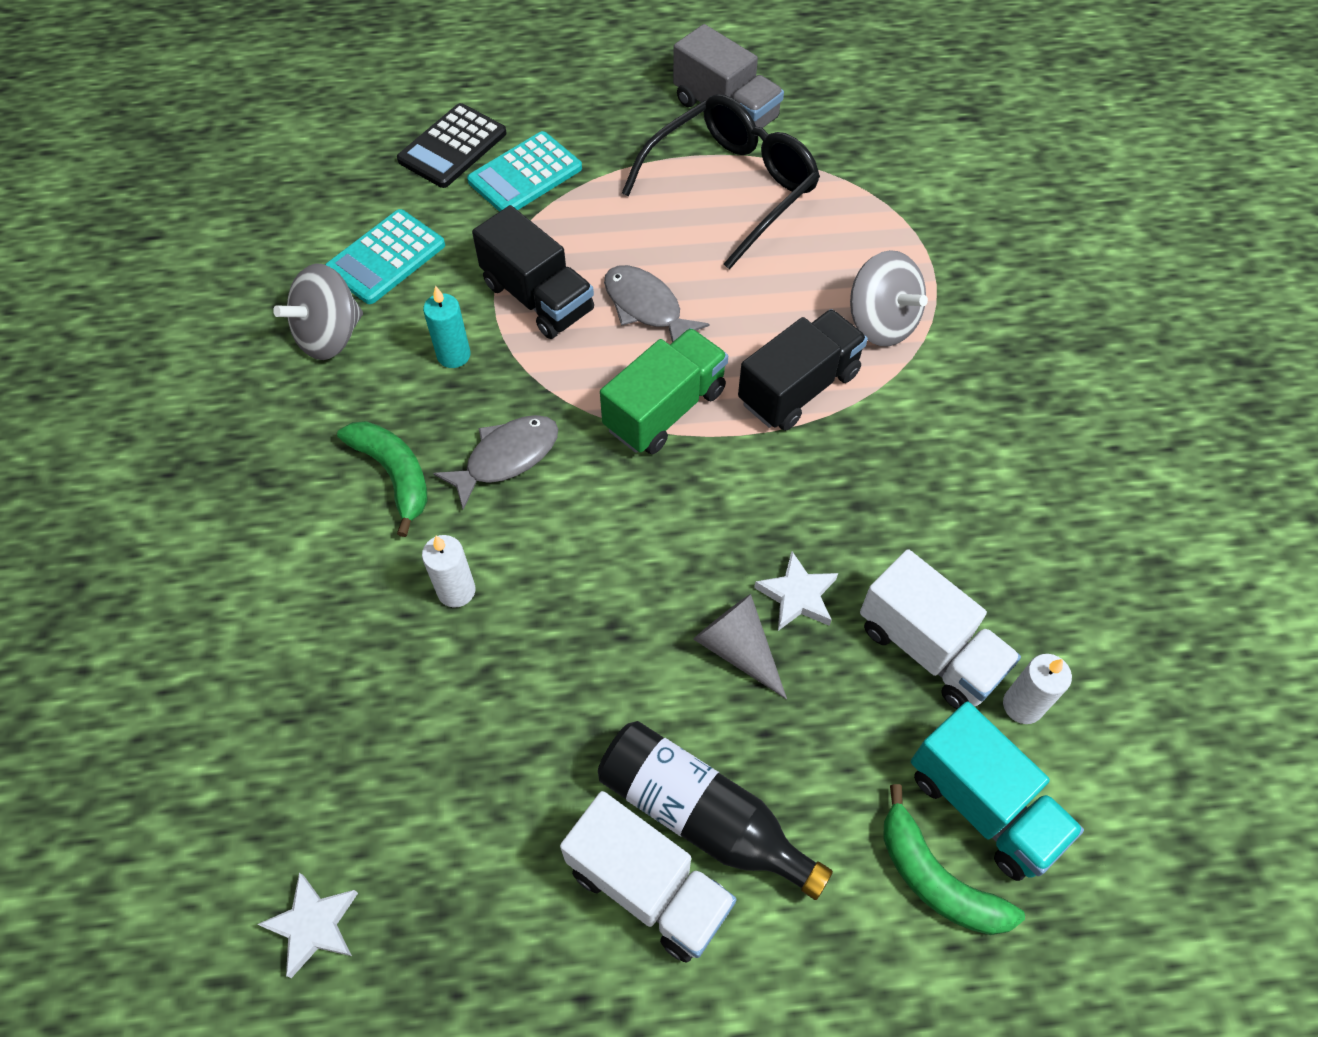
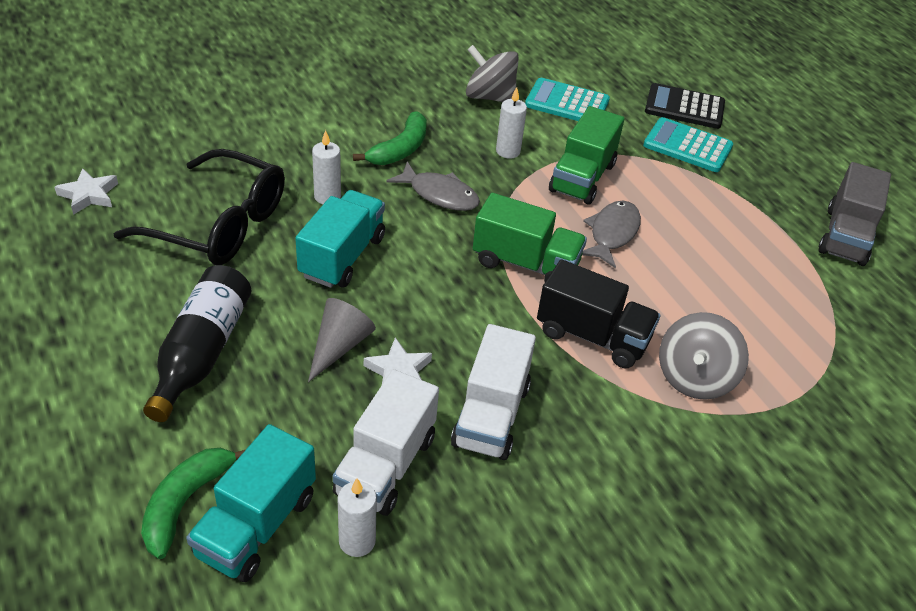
camera: 65 degrees right, 15 degrees down
turquoise candle [423,286,471,368] -> white candle [496,87,527,159]
black truck [472,205,594,339] -> green truck [549,106,624,204]
white truck [560,791,737,963] -> white truck moved to [451,324,536,460]
black glasses [622,94,820,269] -> black glasses moved to [114,149,285,265]
none -> turquoise truck [295,190,385,288]

